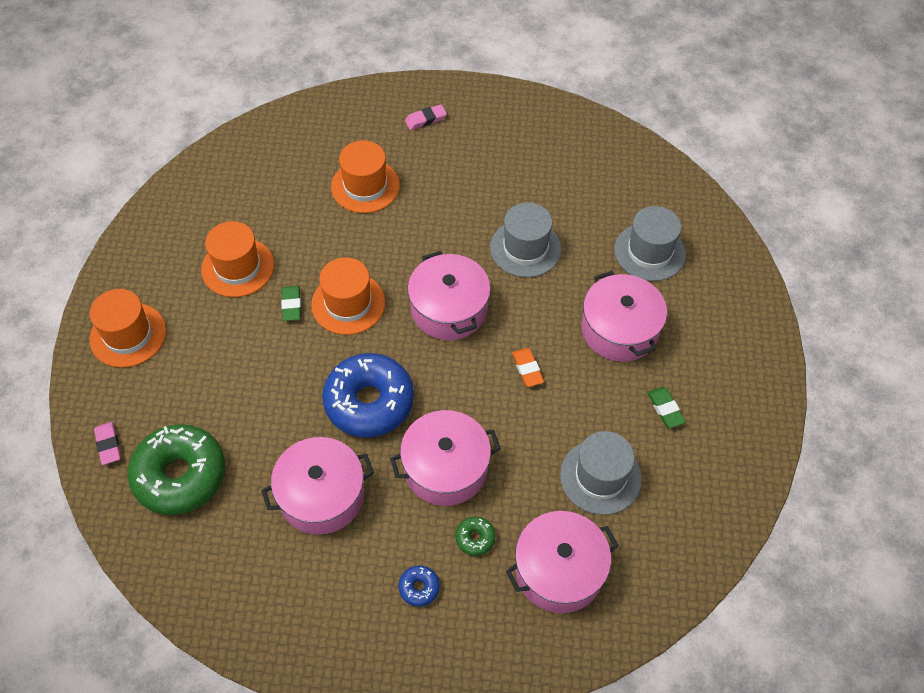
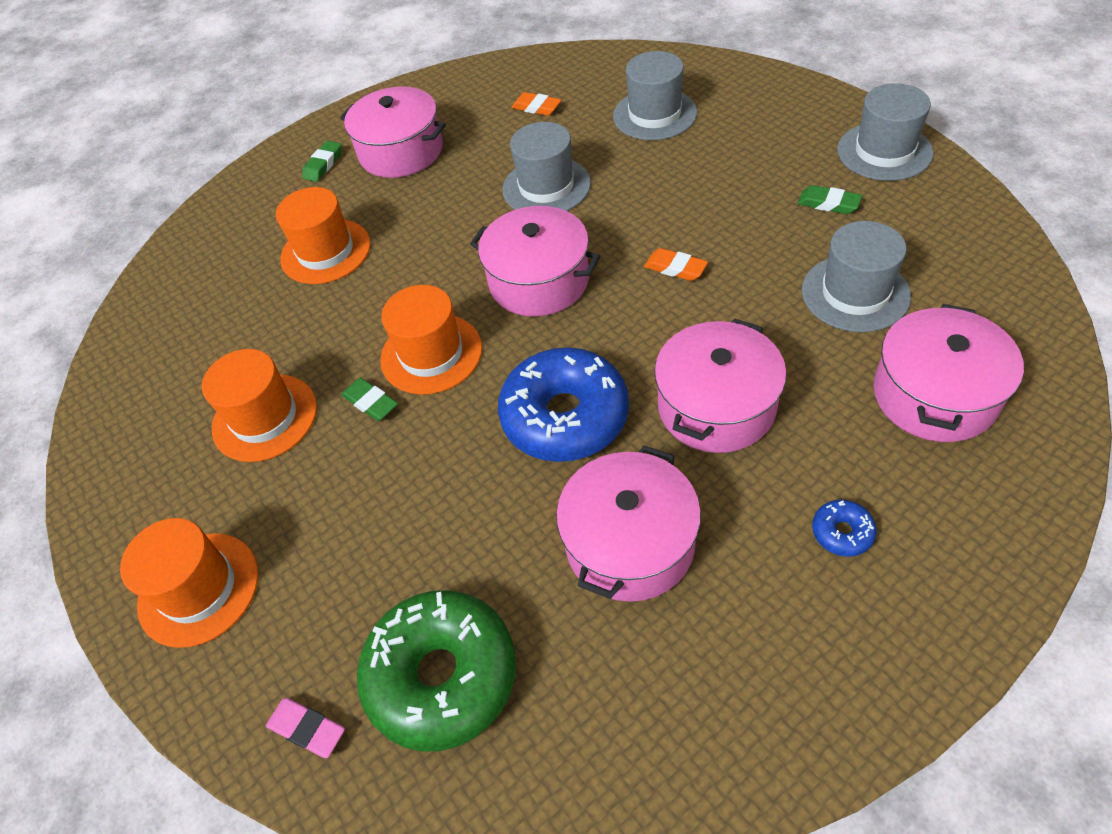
camera: 35 degrees left, 5 degrees down
pink eraser [405,104,447,130] -> green eraser [302,141,342,182]
green donut [455,517,496,556] -> none
pink pot [582,271,667,362] -> pink pot moved to [340,87,446,178]
none -> orange eraser [511,92,561,116]
none -> grey hat [837,83,933,181]

